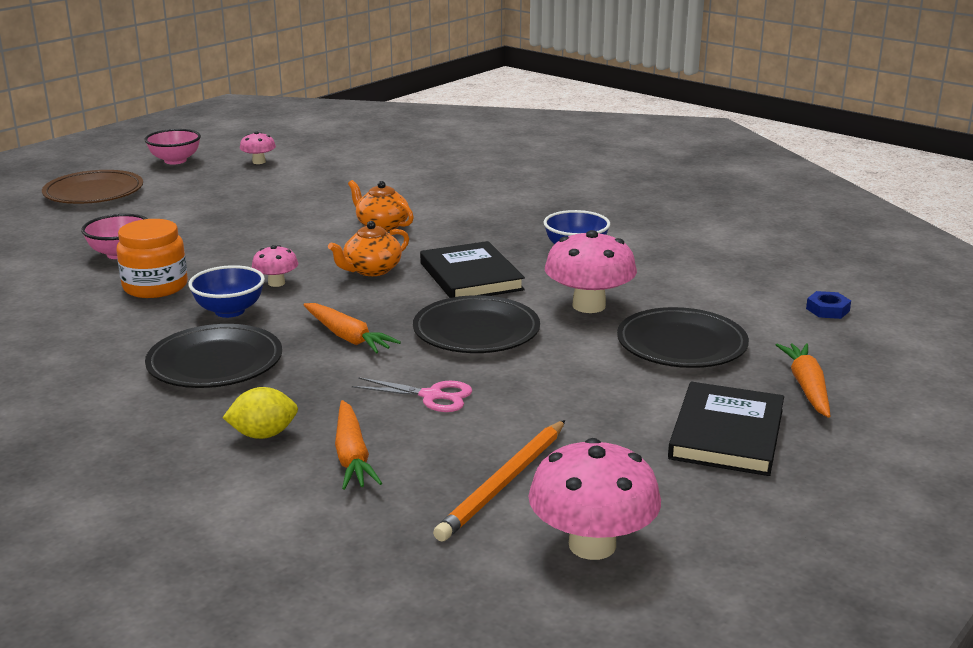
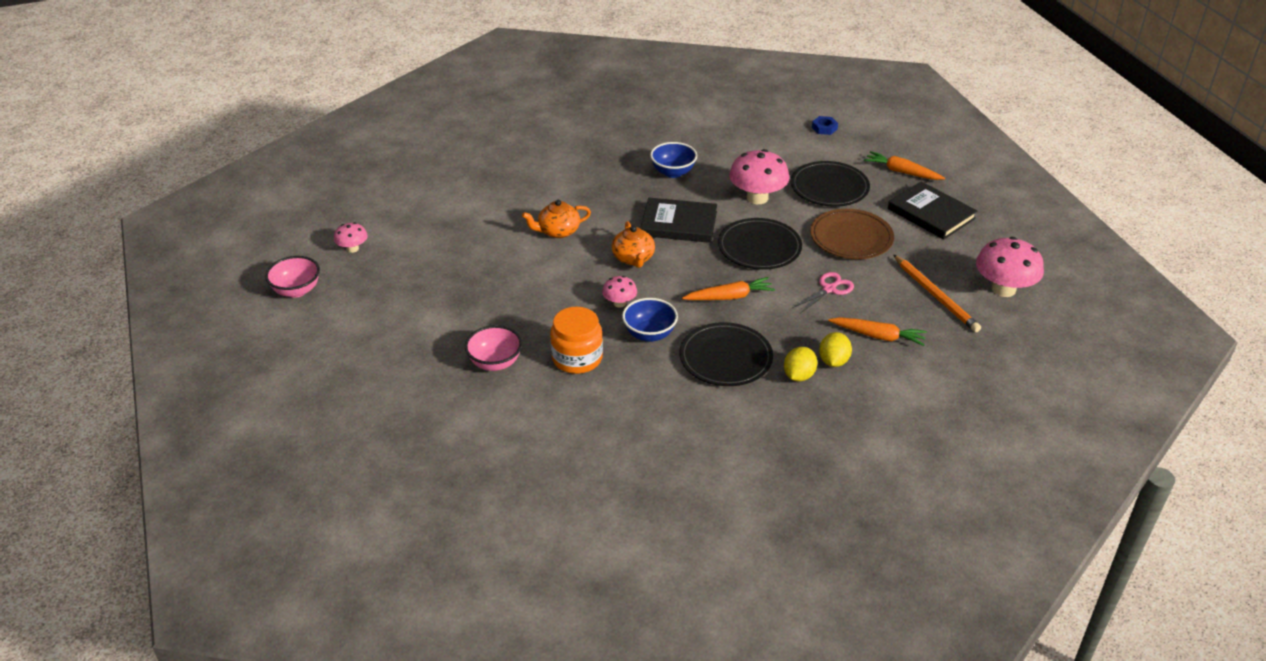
camera: 60 degrees left, 15 degrees up
brown plate [42,170,143,204] -> brown plate moved to [810,209,894,259]
none -> yellow lemon [784,347,817,382]

